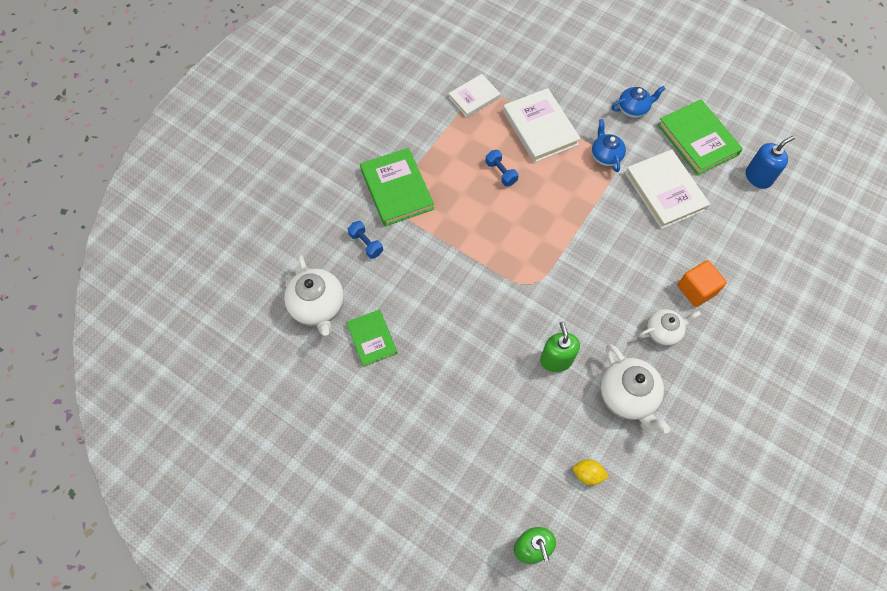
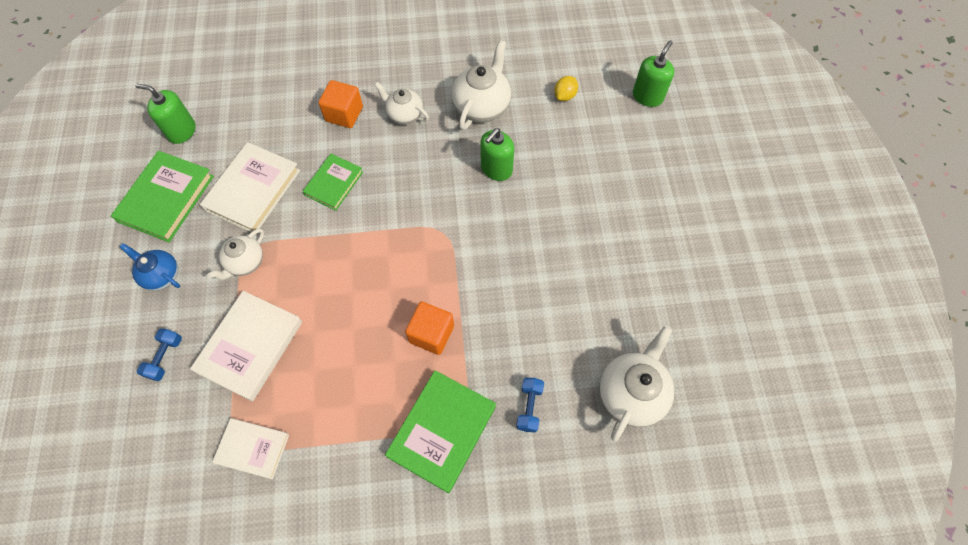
camera: 130 degrees left, 0 degrees up
green book [346,309,397,367] -> green book moved to [303,154,363,211]
blue dumbbell [485,150,519,186] -> blue dumbbell moved to [137,328,182,381]
yellow lemon [573,459,609,485] -> yellow lemon turned 60 degrees clockwise [554,76,578,101]
blue teapot [592,119,626,172] -> white teapot [207,229,264,280]
blue soap dispenser [746,136,795,189] -> green soap dispenser [135,84,196,144]
none -> orange cube [405,301,454,355]

